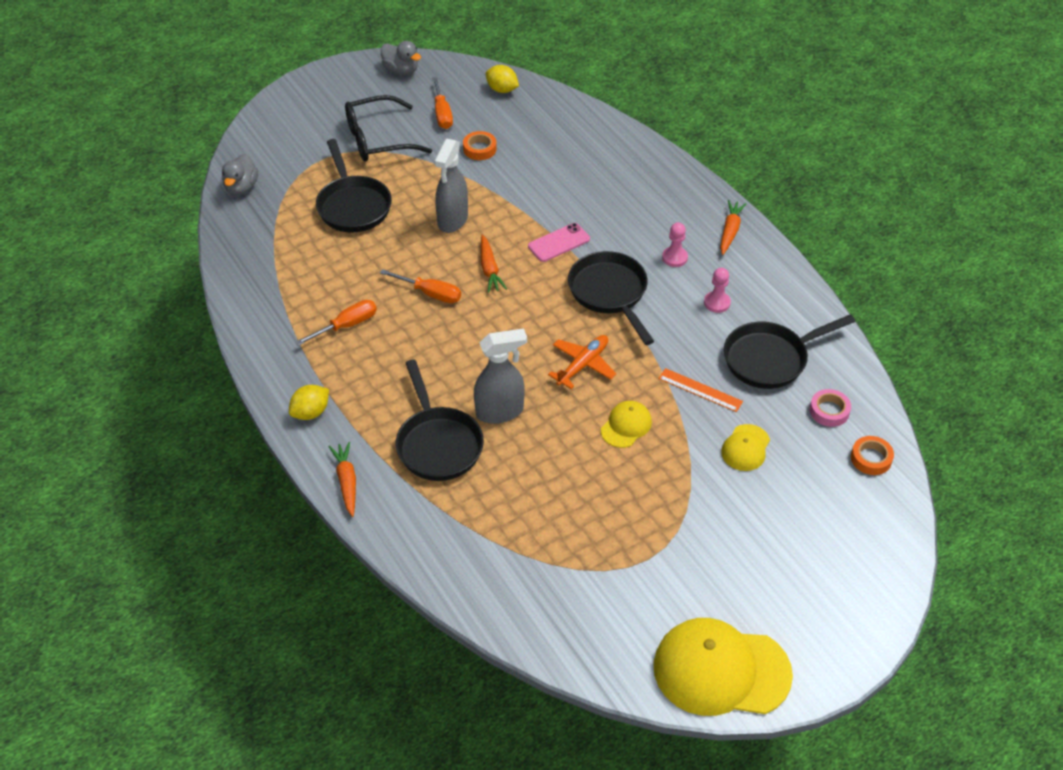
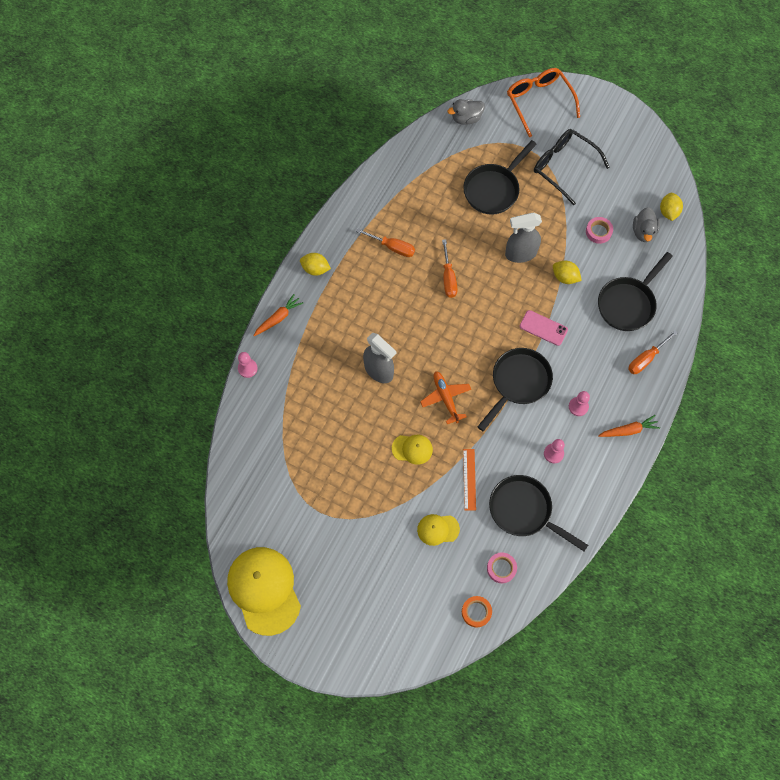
camera: 60 degrees right, 20 degrees up
grey duck [381,41,421,75] -> grey duck moved to [633,207,660,242]
black pan [396,359,484,481] -> black pan moved to [598,252,673,331]
orange screwdriver [432,77,453,129] -> orange screwdriver moved to [628,330,678,374]
orange tape [463,131,497,160] -> pink tape [586,217,613,244]
orange carrot [481,235,507,293] -> none
orange plane [548,335,616,389] -> orange plane turned 120 degrees counterclockwise [420,371,471,424]
none -> pink pawn [238,352,258,378]
none -> orange glasses [507,68,580,137]
none -> yellow lemon [553,261,582,284]

